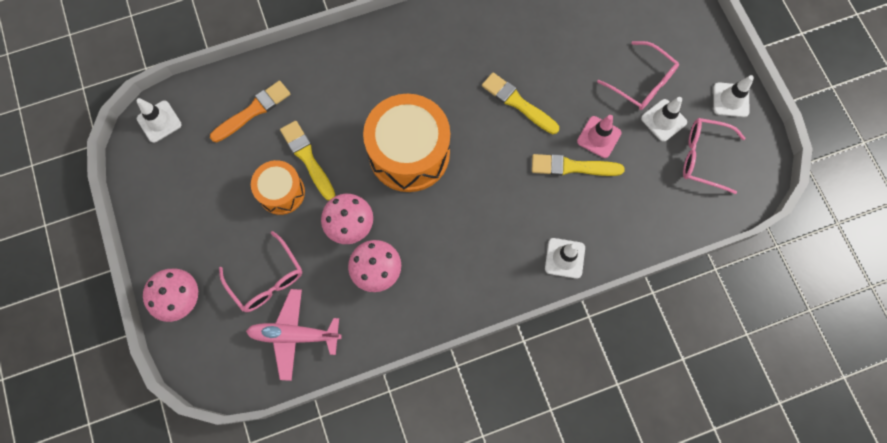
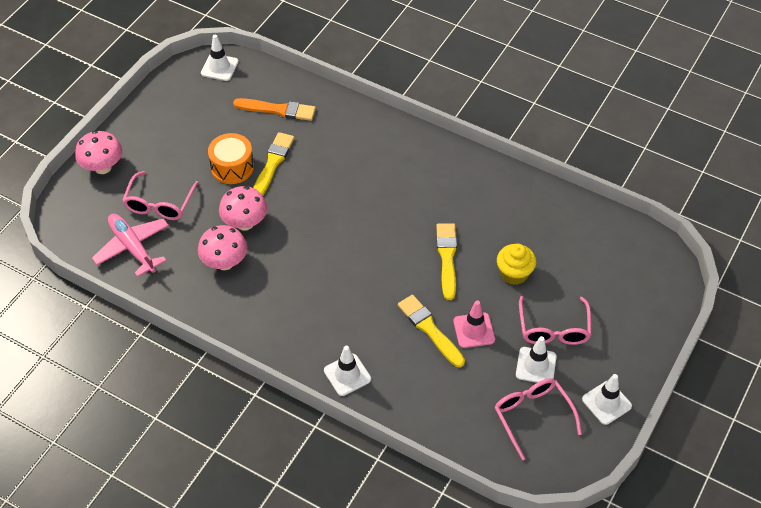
camera: 50 degrees right, 20 degrees down
orange drum [363,94,450,192] -> none
none -> yellow cupcake [497,244,536,285]

